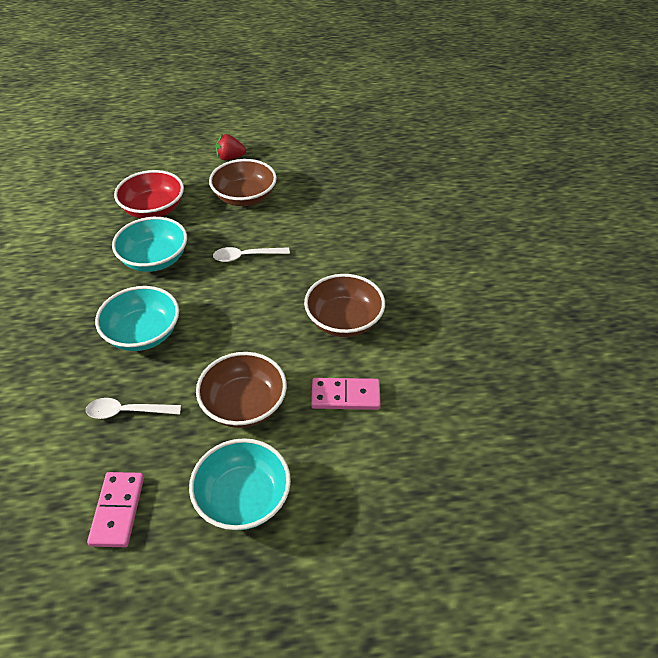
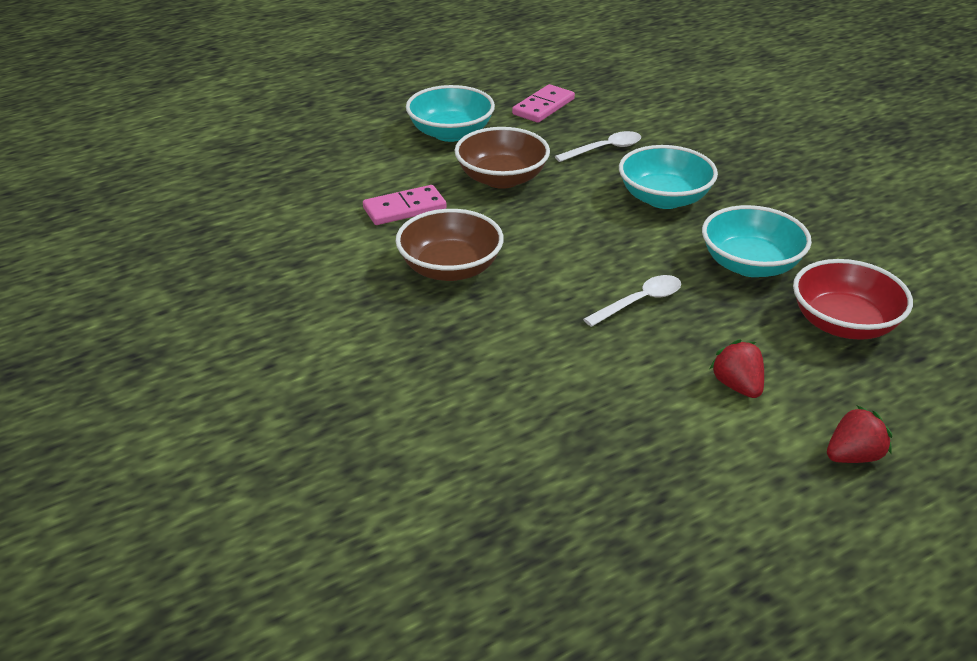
camera: 155 degrees right, 10 degrees down
pink domino [87,472,144,547] -> pink domino turned 60 degrees clockwise [512,84,575,123]
brown bowl [209,159,277,206] -> red strawberry [709,339,764,398]

